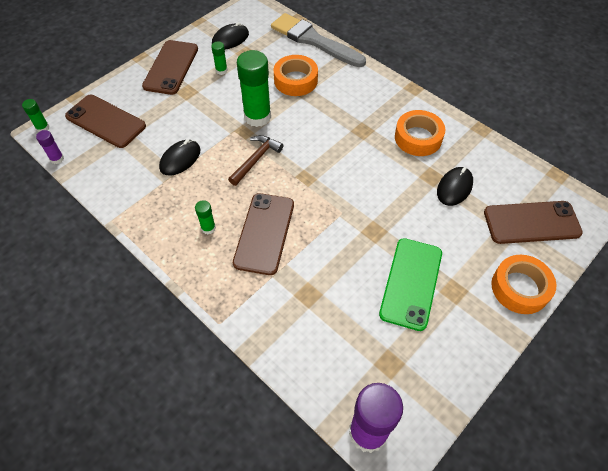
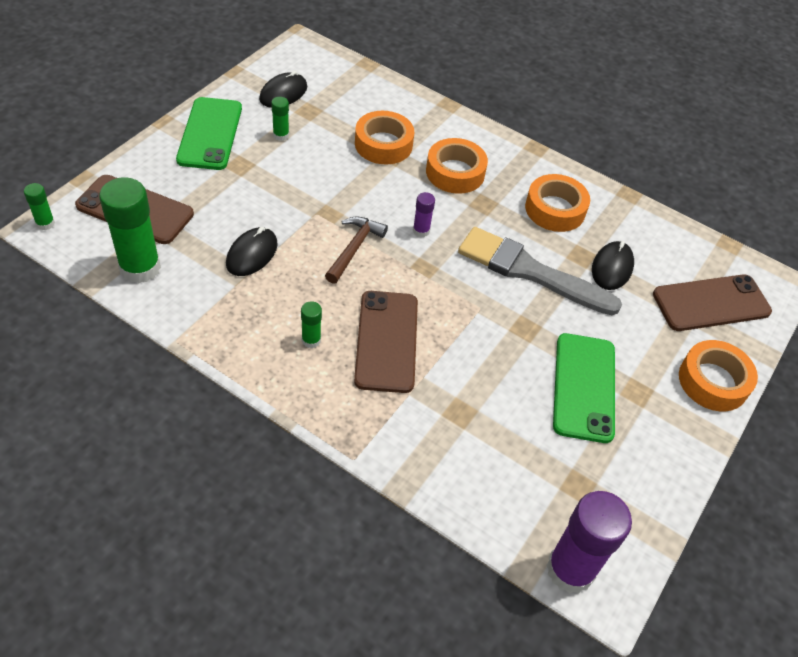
camera: 15 degrees left, 5 degrees down
purple glue stick [36,130,64,164] -> purple glue stick moved to [413,192,435,237]
brown phone [142,40,198,95] -> green phone [176,97,242,170]
green glue stick [237,50,271,127] -> green glue stick moved to [99,177,161,283]
grey brush [271,13,366,67] -> grey brush moved to [458,227,622,315]
none -> orange tape [426,138,488,194]

